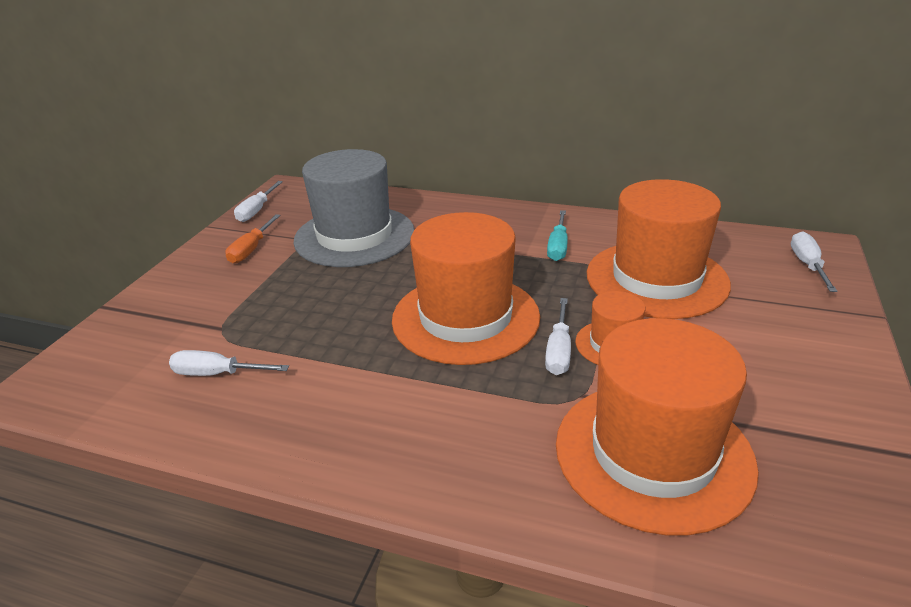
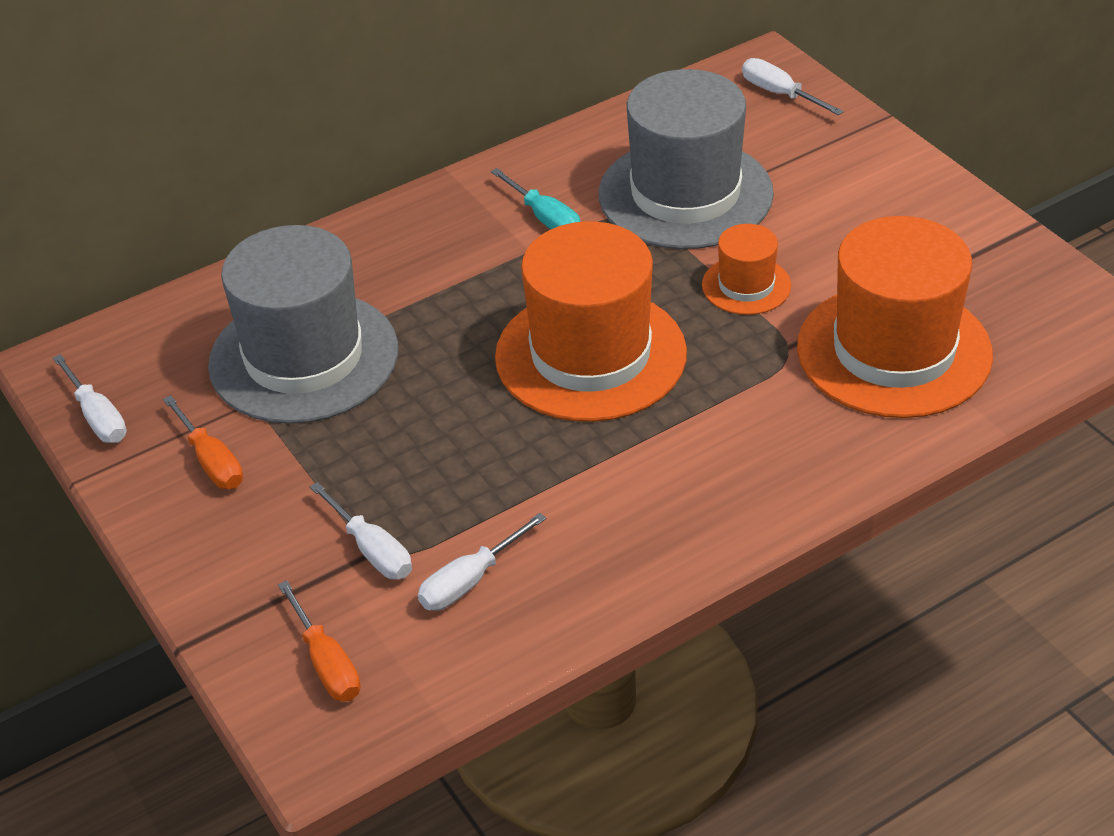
camera: 50 degrees left, 10 degrees up
white screwdriver [545,298,571,375] -> white screwdriver moved to [310,482,412,579]
orange hat [587,179,731,319] -> grey hat [599,69,774,249]
none -> orange screwdriver [278,580,360,701]

